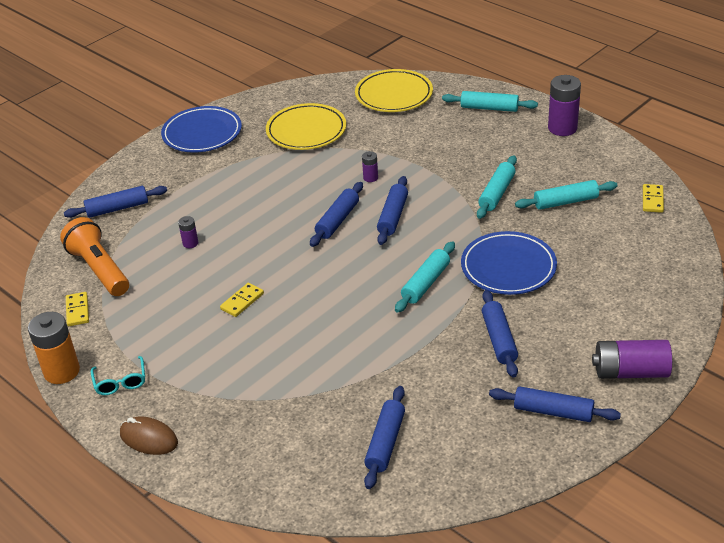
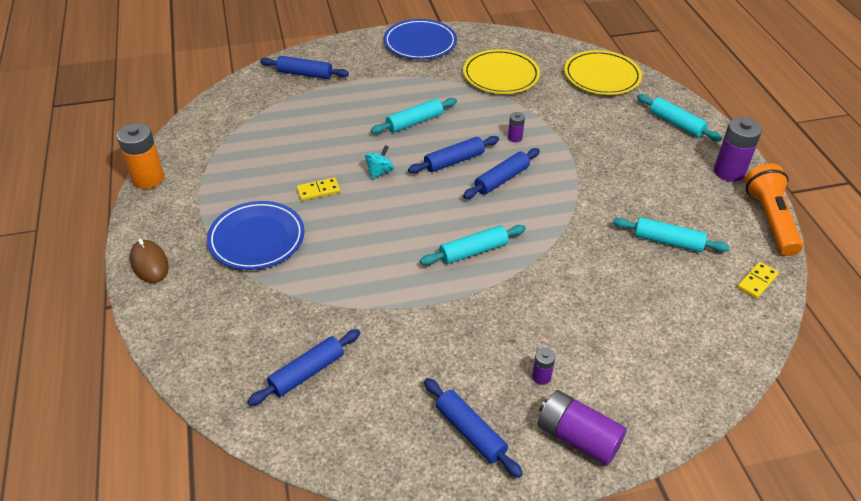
camera: 30 degrees right, 5 degrees up
orange flashlight [60,217,129,296] -> orange flashlight moved to [745,163,803,256]
yellow domino [66,292,89,326] -> none
turquoise glasses [91,356,145,395] -> none
purple battery [178,216,198,248] -> purple battery moved to [532,348,555,385]
blue plate [461,231,557,295] -> blue plate moved to [207,201,305,270]
turquoise rolling pin [477,155,517,219] -> turquoise rolling pin moved to [371,98,457,134]
blue rolling pin [482,290,518,378] -> none
none -> turquoise spinning top [365,145,394,179]

